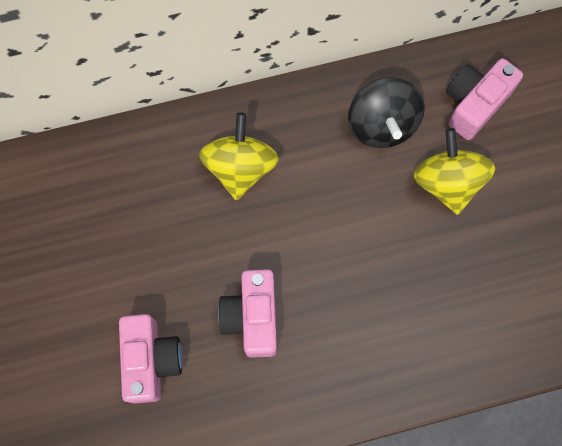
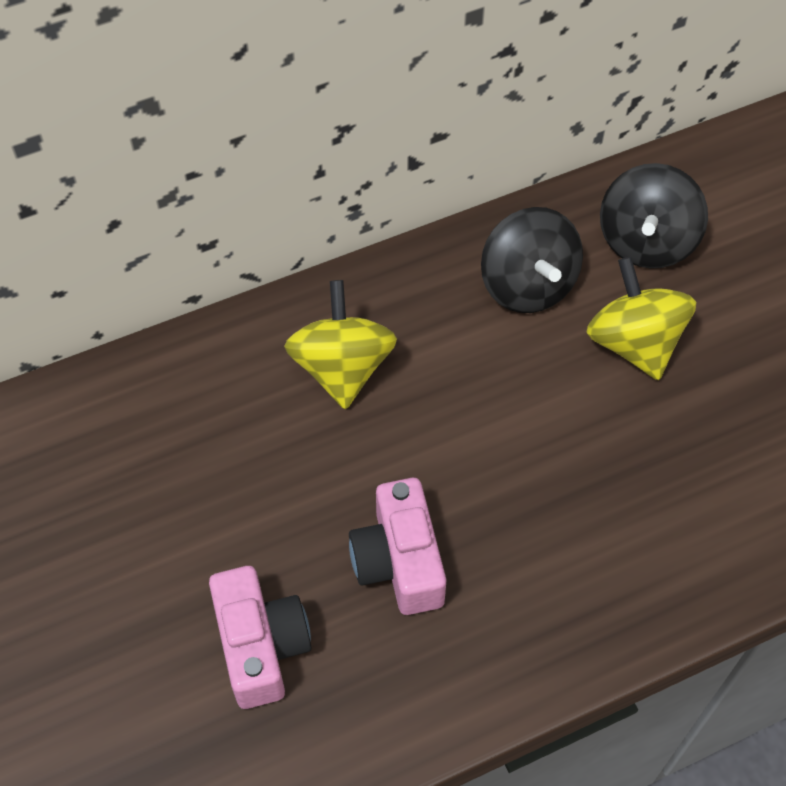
camera: 10 degrees left, 15 degrees down
pink camera [446,58,523,140] -> black spinning top [600,163,708,269]

